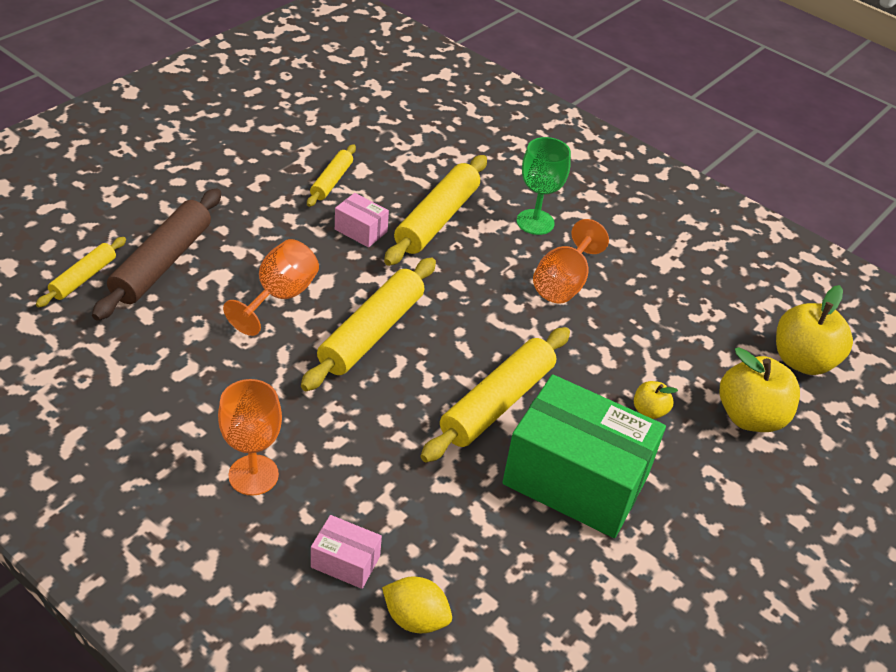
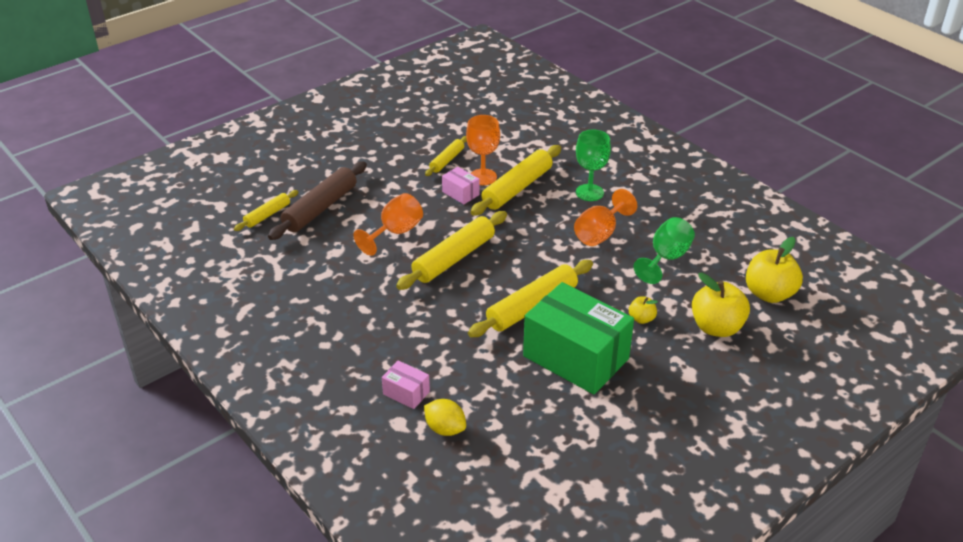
camera: 15 degrees right, 5 degrees down
orange goblet [218,379,282,496] -> orange goblet moved to [466,115,500,185]
none -> green goblet [634,217,695,284]

